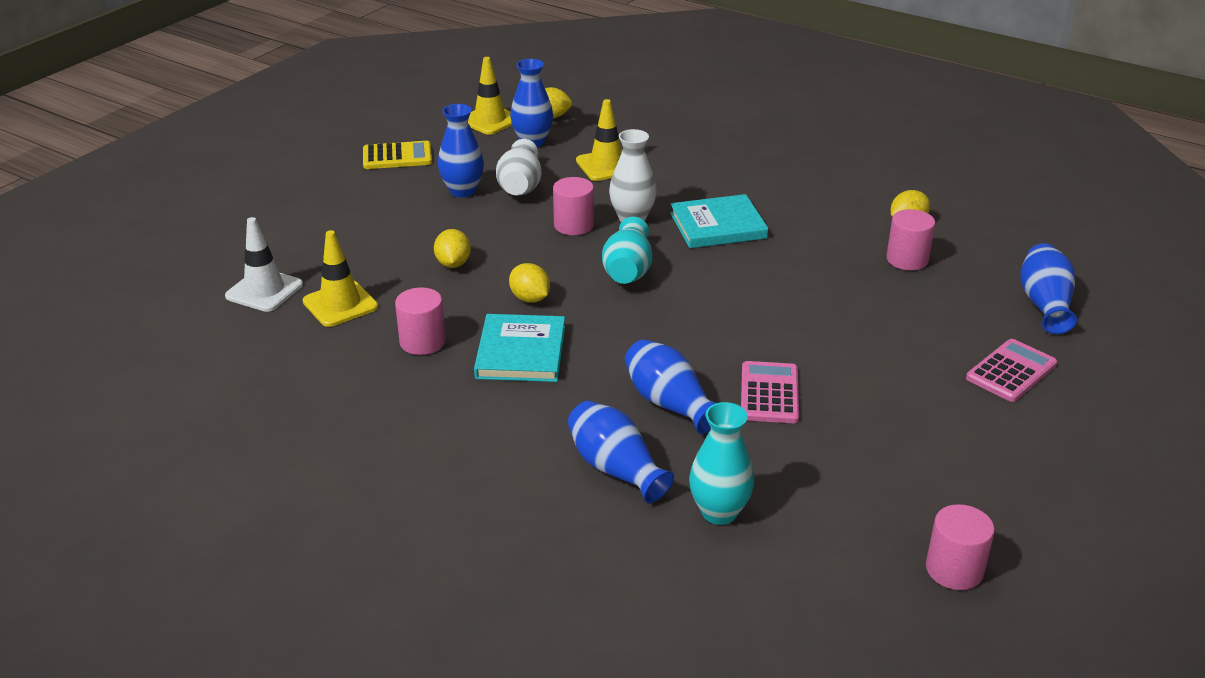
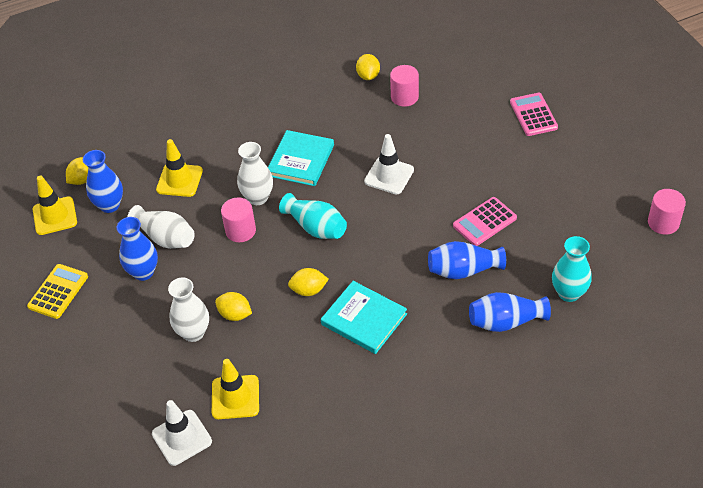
camera: 55 degrees left, 15 degrees up
pink cylinder [395,287,446,355] -> none
pink calculator [741,361,799,423] -> pink calculator turned 75 degrees counterclockwise [453,197,517,246]
blue vase [1021,243,1077,334] -> none
none -> white vase [168,277,209,342]
none -> white traffic cone [364,134,414,195]

